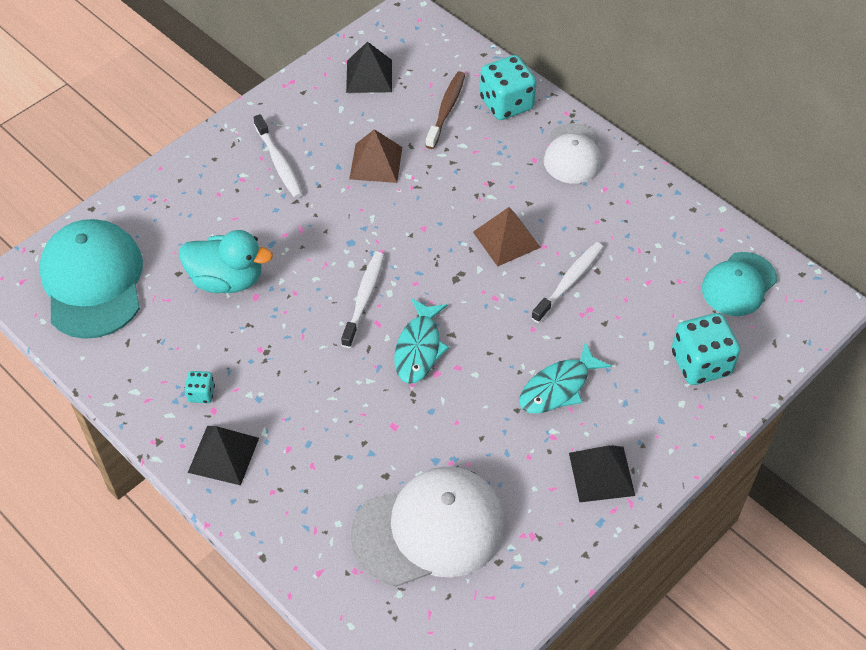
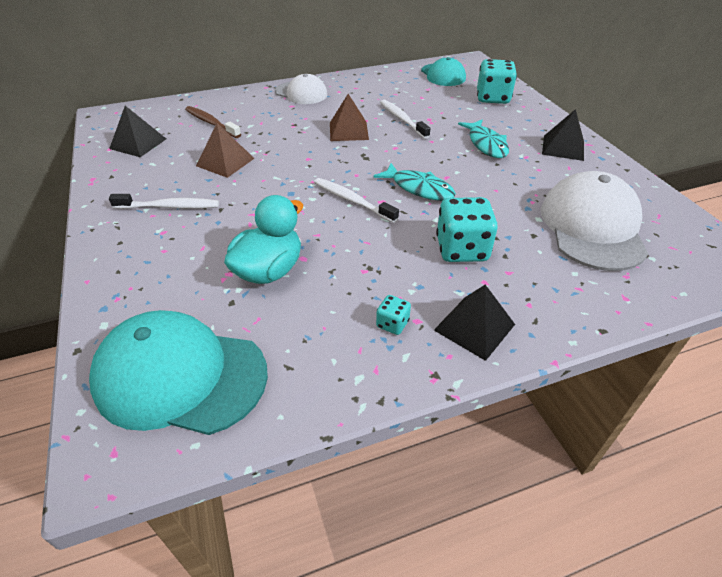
camera: 65 degrees left, 10 degrees down
turquoise dice [480,55,537,120] -> turquoise dice moved to [436,197,498,262]

